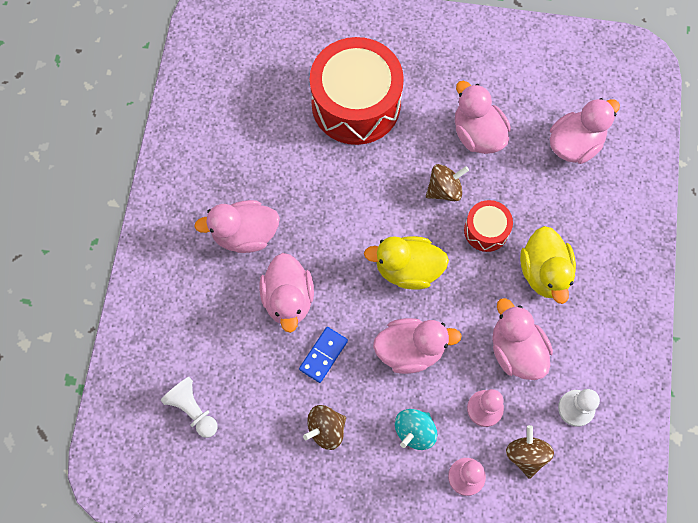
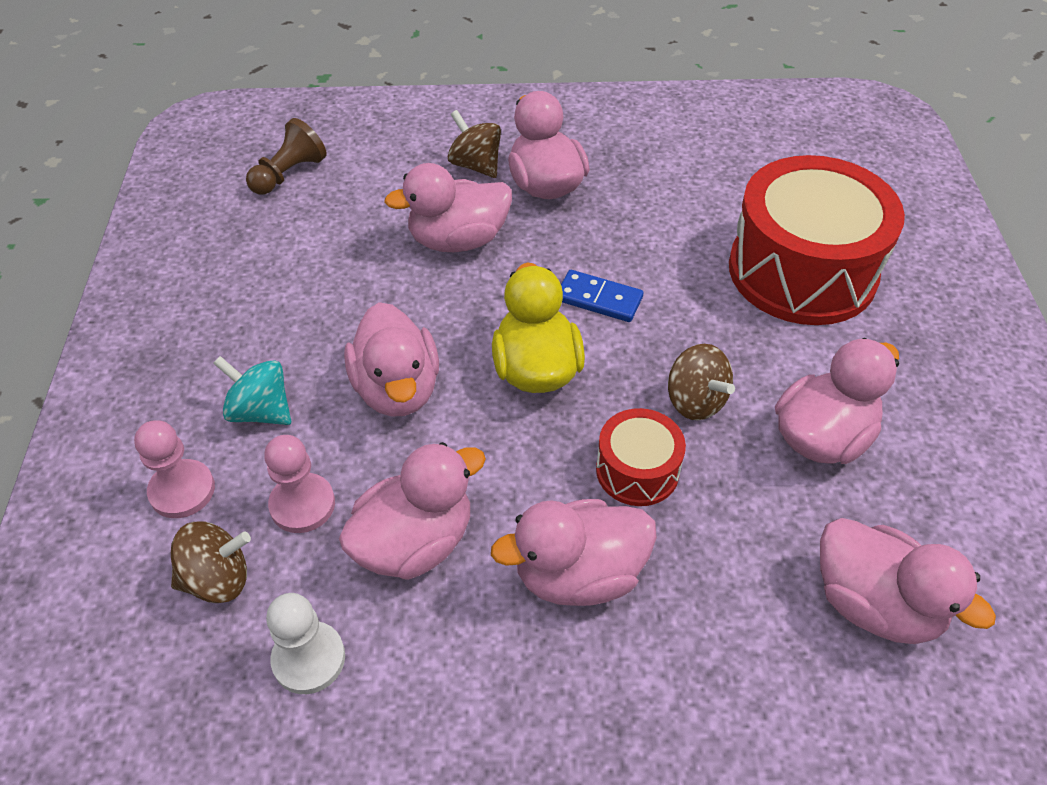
camera: 80 degrees right, 20 degrees down
white pawn [161,377,218,438] -> brown pawn [246,118,327,195]
blue domino [299,327,348,383] -> blue domino moved to [561,270,643,322]
brown spinning top [303,405,346,450] -> brown spinning top moved to [447,110,501,178]
yellow duck [520,226,576,304] -> pink duck [491,499,657,606]

